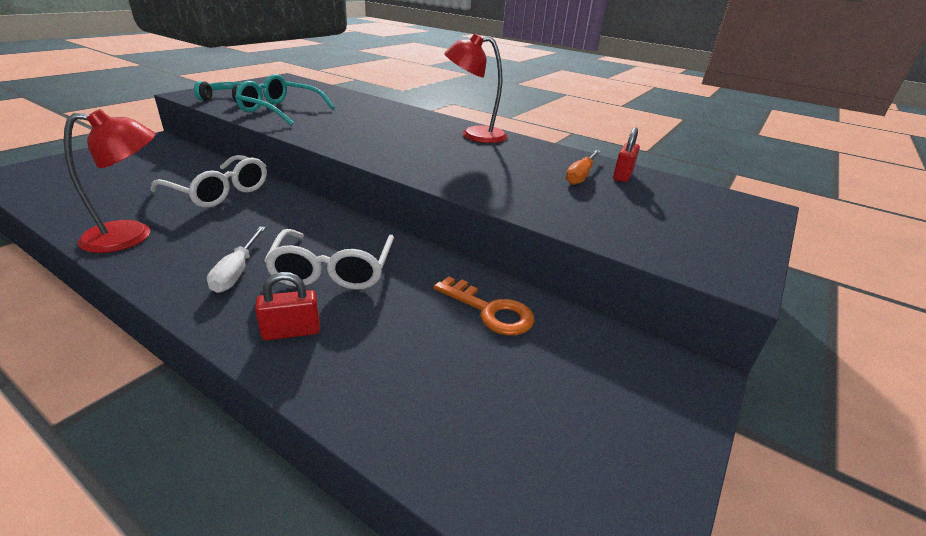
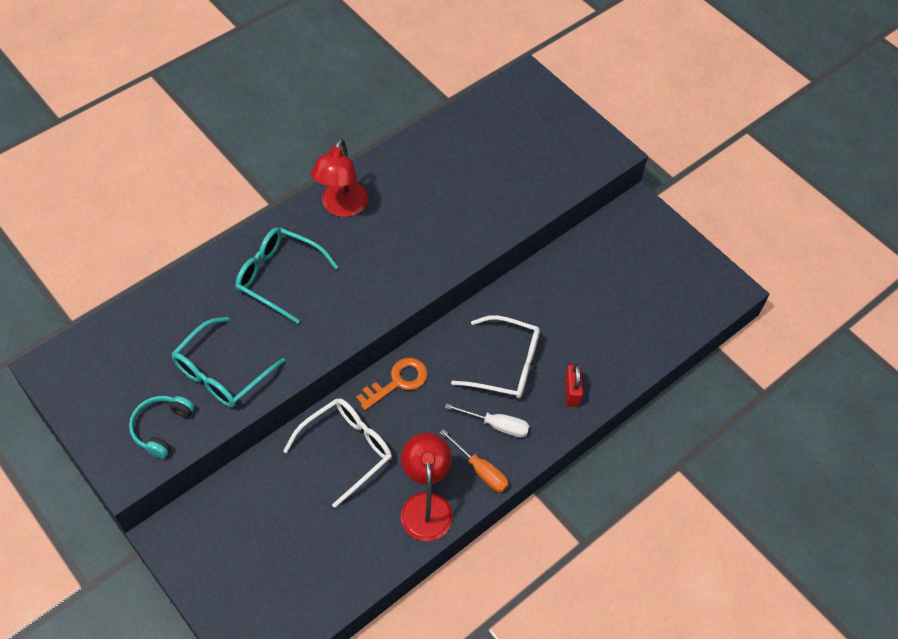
camera: 75 degrees left, 25 degrees up
orange key [434,276,535,335] -> orange key moved to [356,358,428,411]
orange screwdriver [566,150,601,185] -> orange screwdriver moved to [440,429,509,493]
red padlock [613,127,640,182] -> none
none -> turquoise glasses [235,227,338,324]

